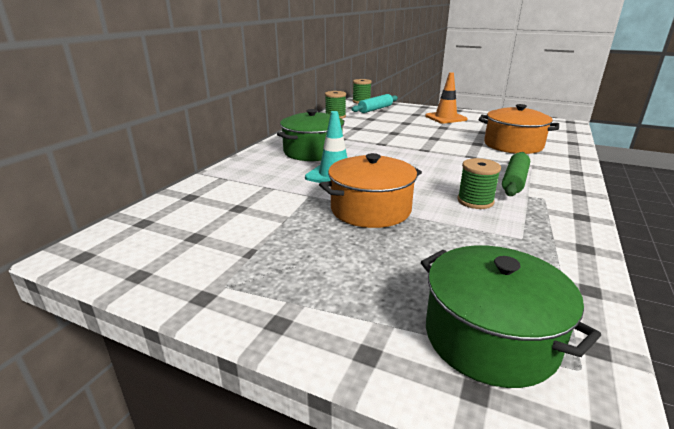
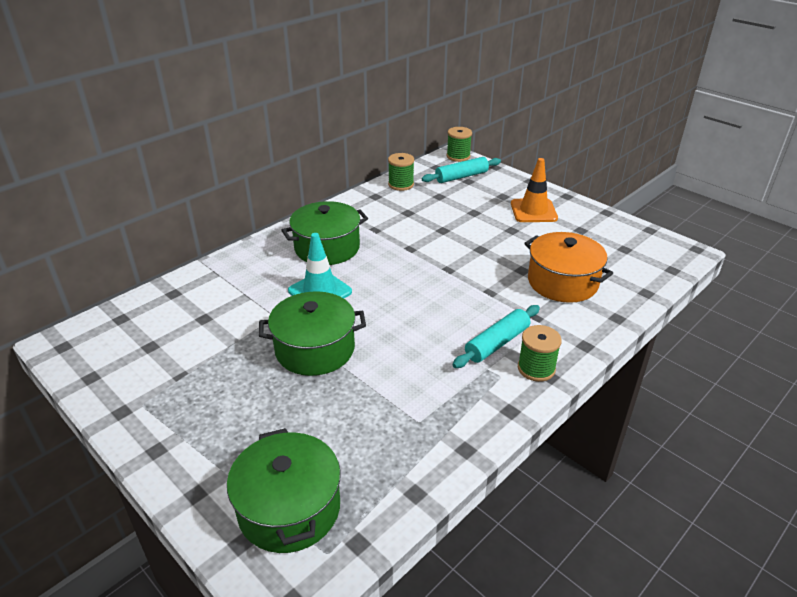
camera: 20 degrees right, 10 degrees up
orange pot [319,153,422,228] -> green pot [259,291,366,376]
green spool [457,158,501,209] -> green spool moved to [518,325,562,382]
green rolling pin [502,152,530,196] -> turquoise rolling pin [452,305,540,368]

